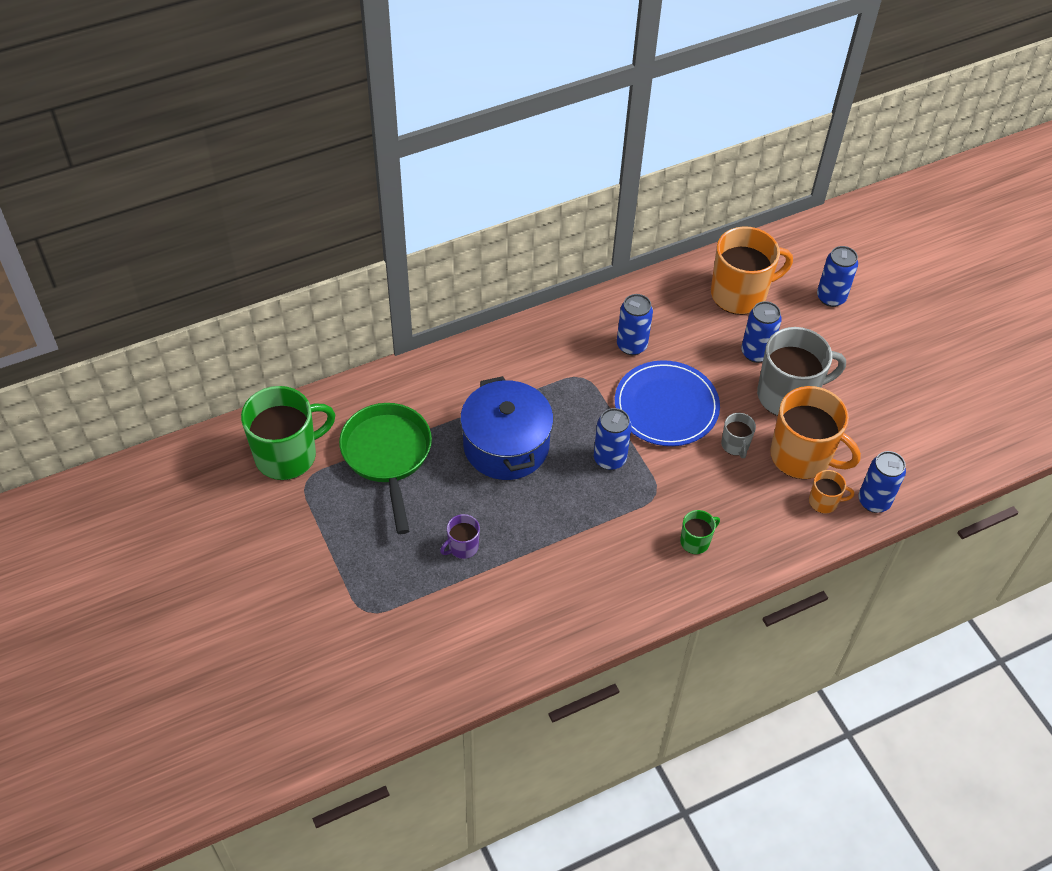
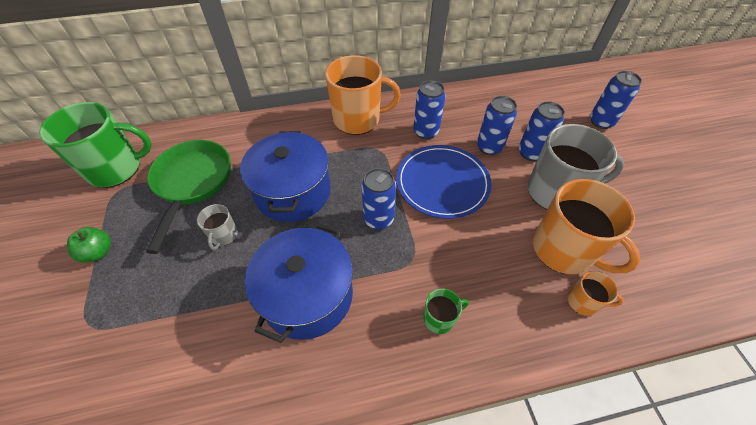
camera: 15 degrees right, 0 degrees up
purple mug [440,514,480,559] -> none
orange mug [711,226,793,315] -> orange mug moved to [325,55,401,135]
grey mug [721,413,756,458] -> grey mug moved to [197,204,238,250]
blue can [858,451,906,513] -> blue can moved to [477,96,517,155]
none -> green apple [67,227,111,262]
none -> blue pot [245,223,353,343]

